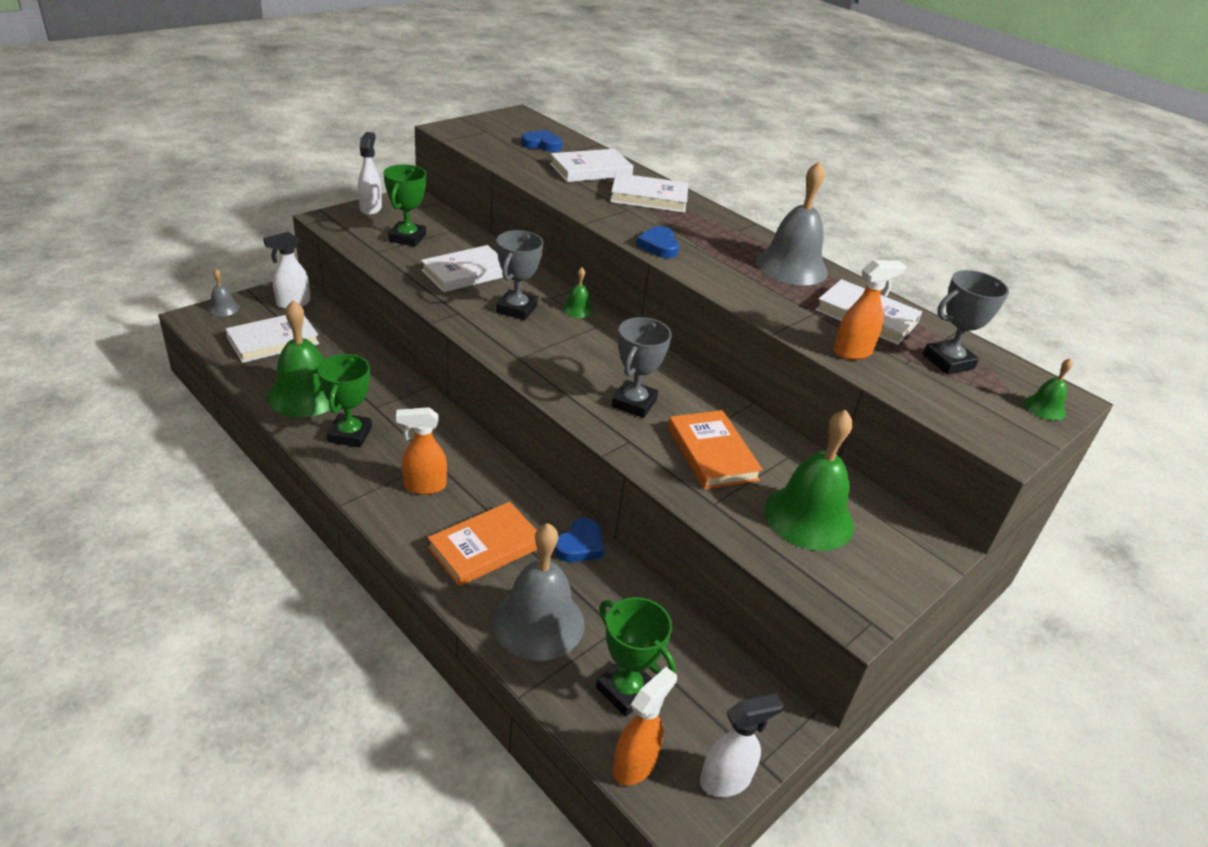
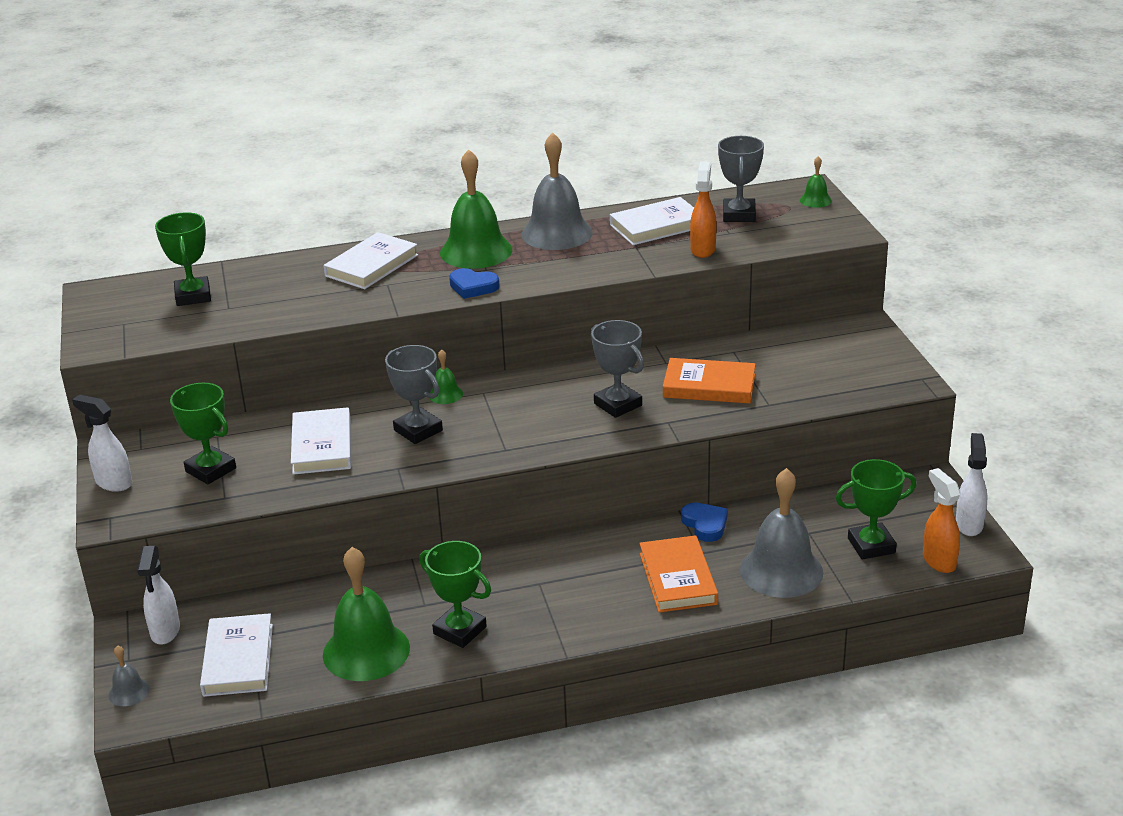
camera: 55 degrees left, 5 degrees down
orange spray bottle [396,407,447,495] -> none
blue heart [521,130,562,152] -> green trophy [155,212,211,306]
white book [550,149,634,182] -> none
green bell [764,410,854,551] -> green bell moved to [440,149,512,269]

